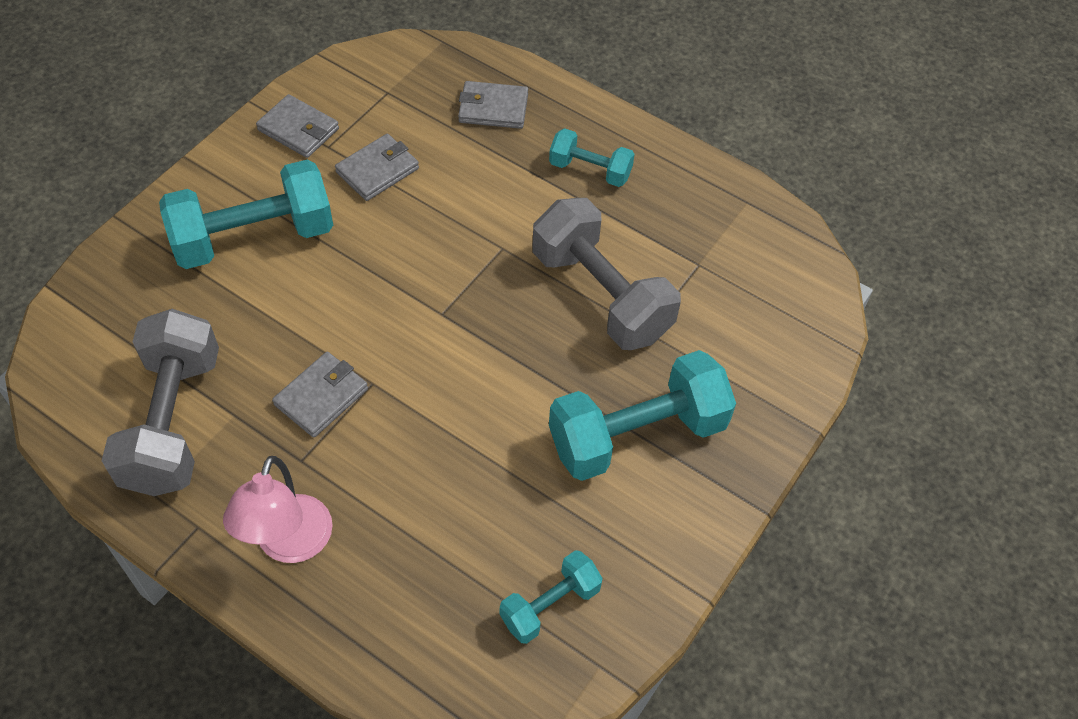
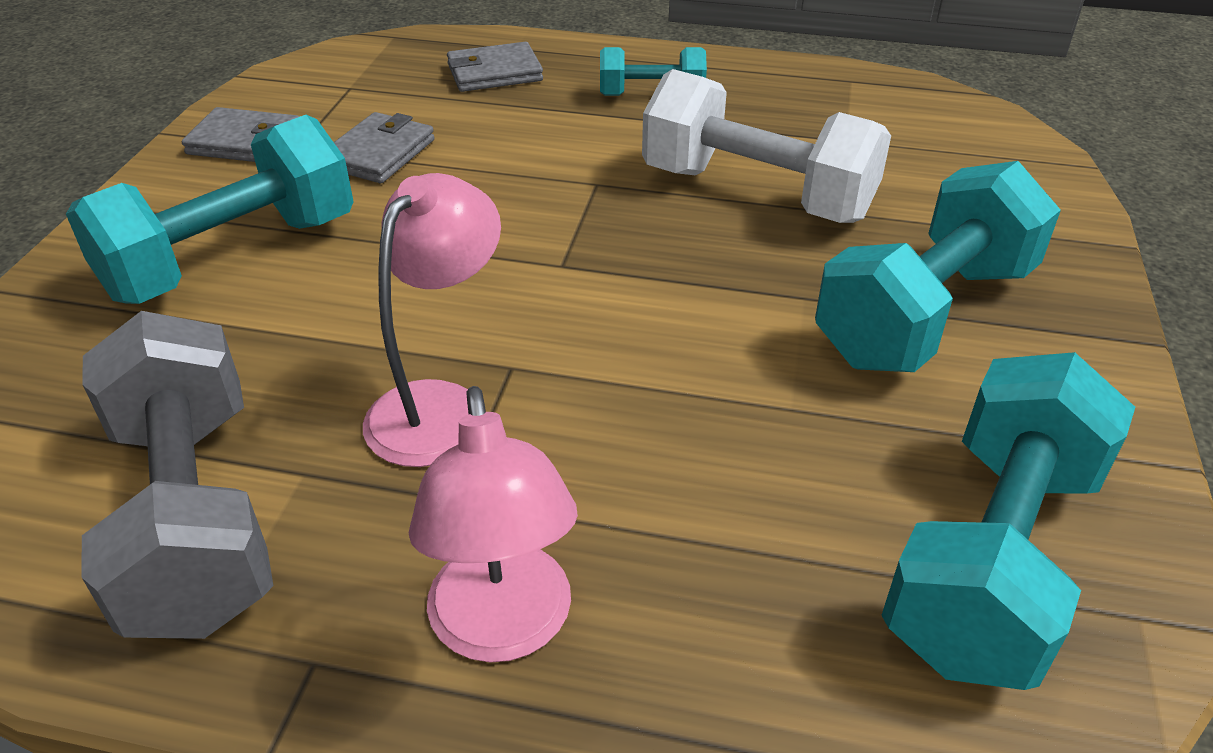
camera: 20 degrees left, 15 degrees down
grey wallet [272,352,368,438] -> pink lamp [363,173,501,467]
turquoise dumbbell [500,550,603,644] -> turquoise dumbbell [881,352,1135,690], size x1.86
grey dumbbell [533,198,681,350] -> white dumbbell [642,69,891,223]

